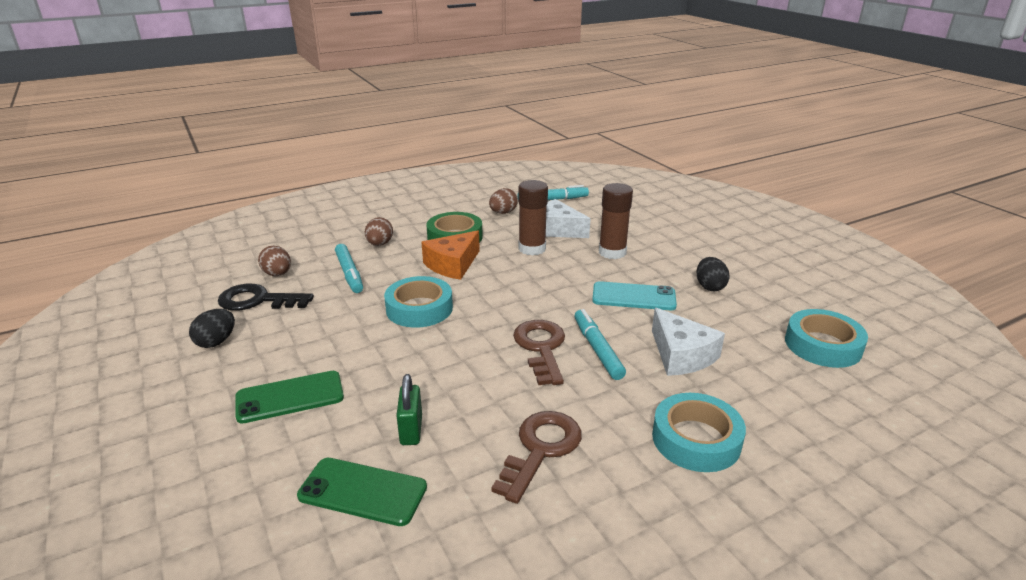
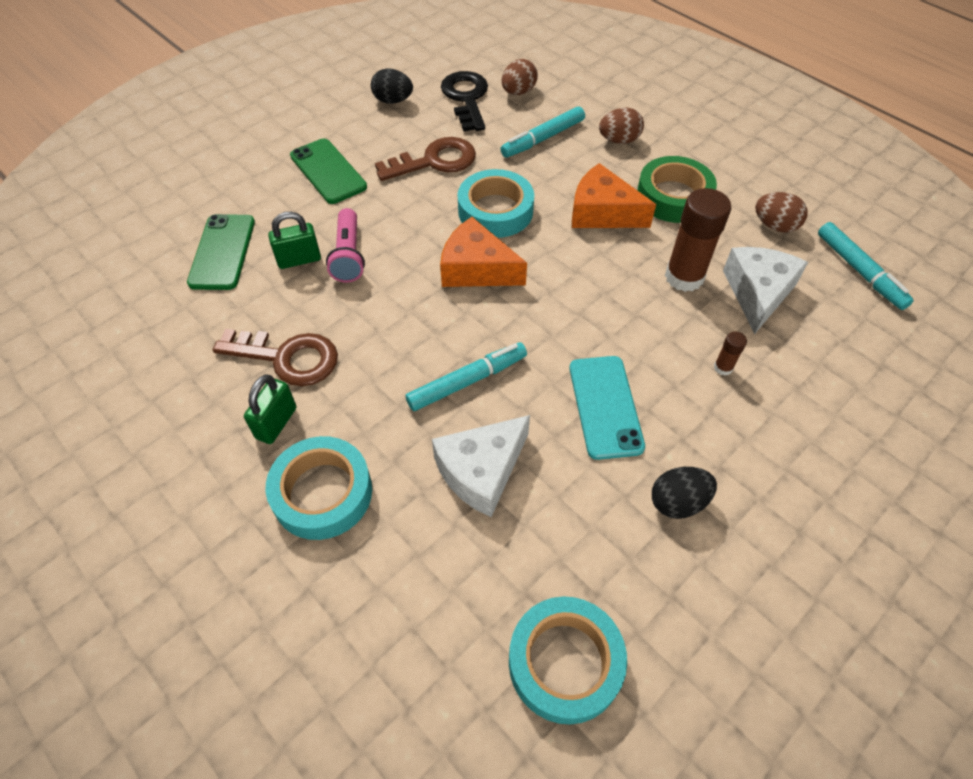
camera: 75 degrees right, 25 degrees up
brown key [513,320,565,385] -> brown key moved to [375,137,476,181]
brown glue stick [599,183,633,259] -> brown glue stick [714,331,747,376], size x0.44
none -> green padlock [244,374,297,444]
none -> pink flashlight [326,208,365,282]
none -> orange cheese [440,217,527,287]

